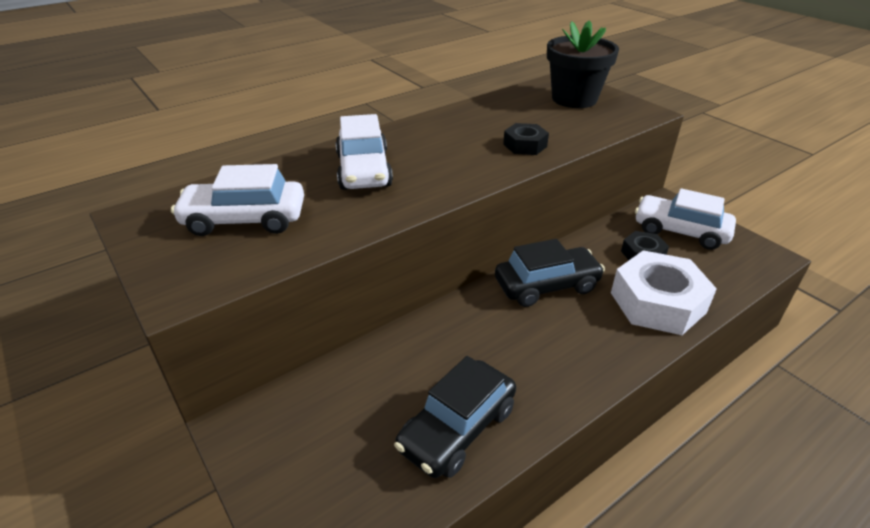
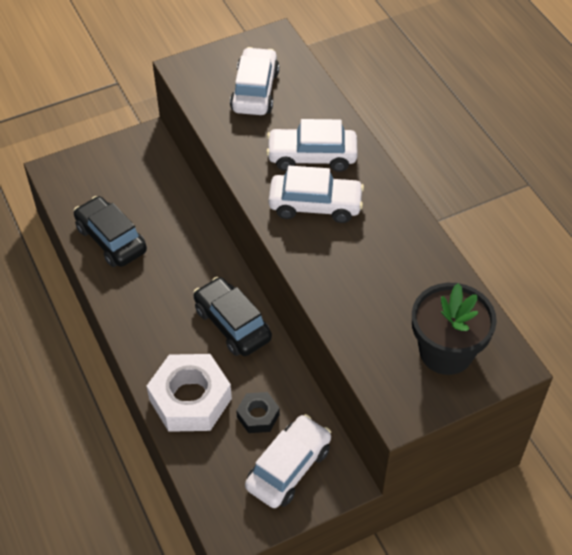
camera: 100 degrees right, 15 degrees up
black car [495,239,605,307] -> black car turned 150 degrees clockwise [193,277,272,356]
black nut [503,123,549,155] -> none
none -> white car [269,166,364,223]

